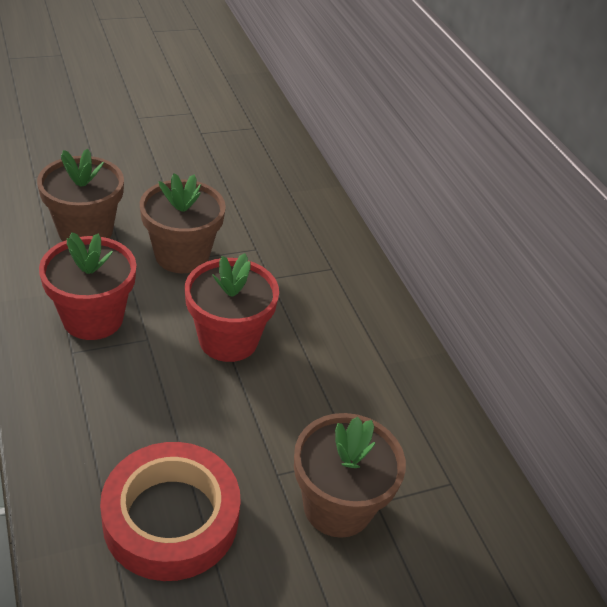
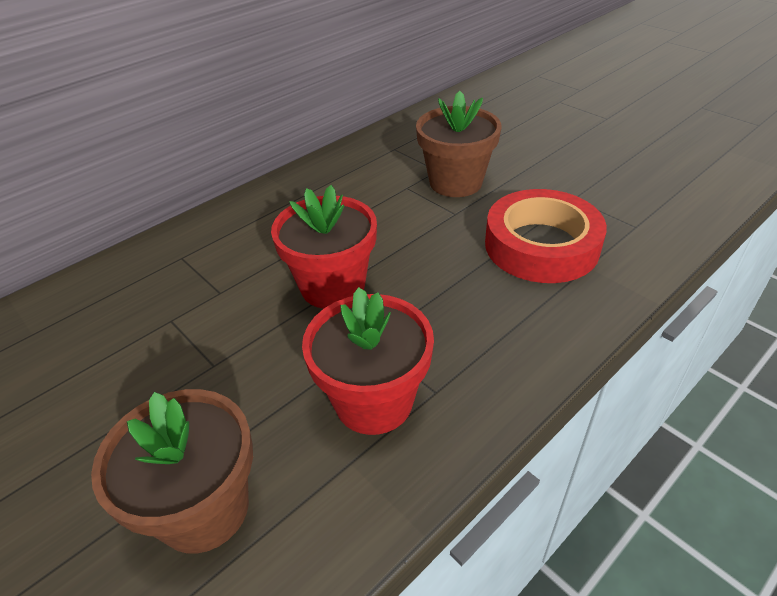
camera: 105 degrees left, 0 degrees up
brown flower pot [140,174,226,273] -> none

